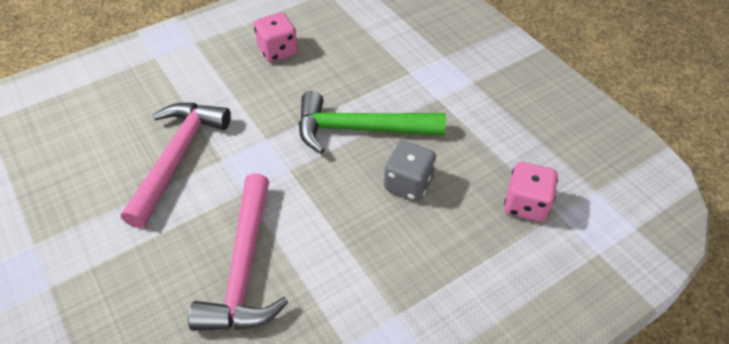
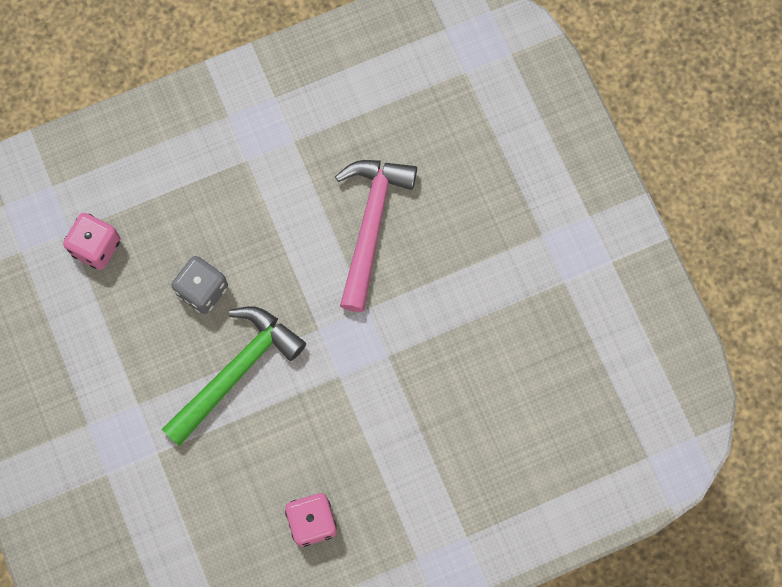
camera: 170 degrees left, 25 degrees up
pink hammer [121,103,231,228] -> none
green hammer [299,91,446,154] -> green hammer turned 60 degrees counterclockwise [161,306,306,446]

